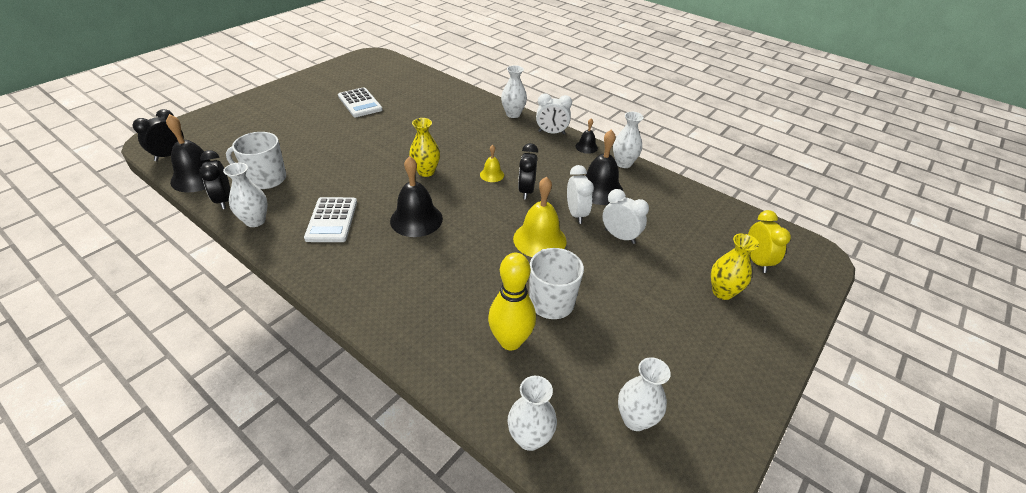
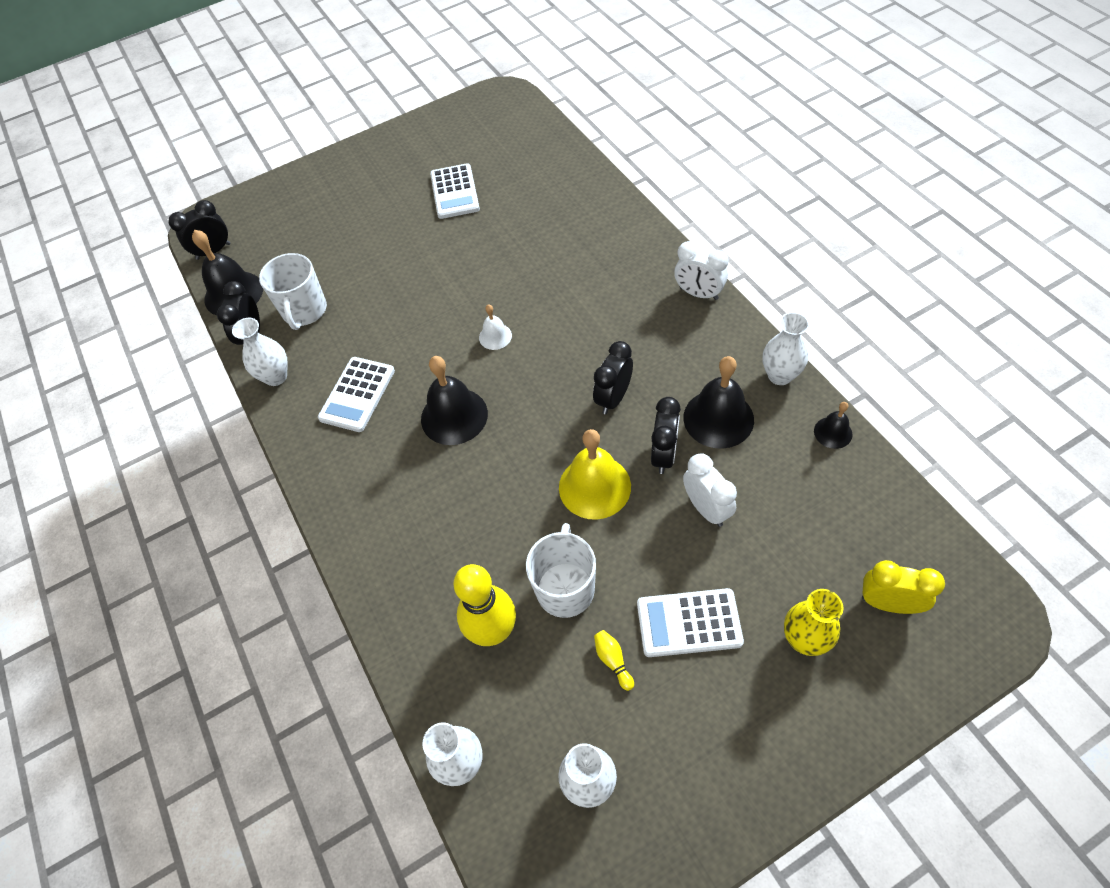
camera: 30 degrees right, 15 degrees up
white mug [226,132,286,189] -> white mug turned 120 degrees counterclockwise [259,253,327,330]
yellow vase [409,118,440,177] -> white bell [479,304,512,350]
yellow bell [480,145,504,182] -> none
white vase [501,65,527,118] -> none
white clock [567,165,594,224] -> black clock [651,397,681,474]
black bell [575,118,598,154] -> black bell moved to [814,402,853,449]
yellow clock [748,210,791,273] -> yellow clock turned 90 degrees counterclockwise [862,560,945,614]
none -> yellow bowling pin [594,630,634,691]
none -> white calculator [637,588,744,657]

